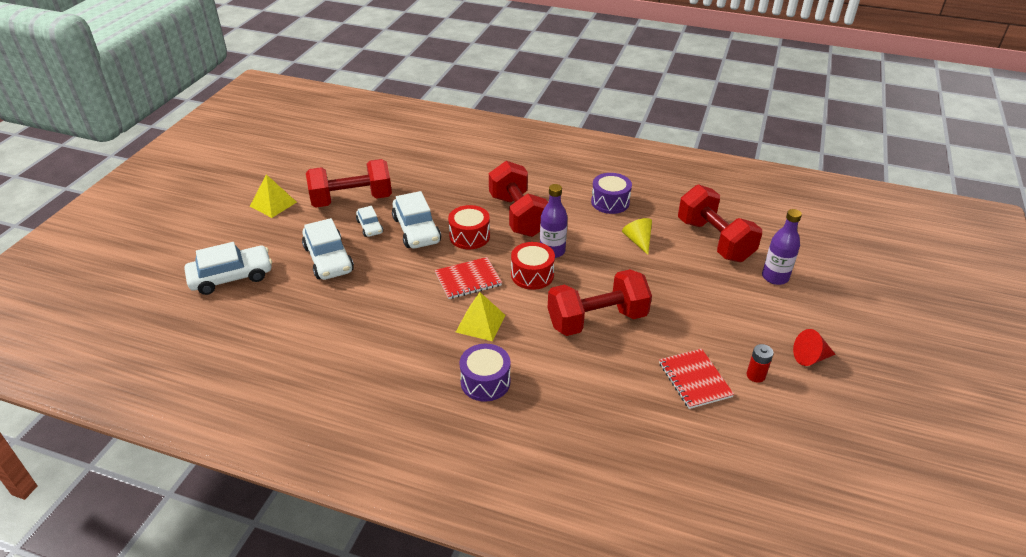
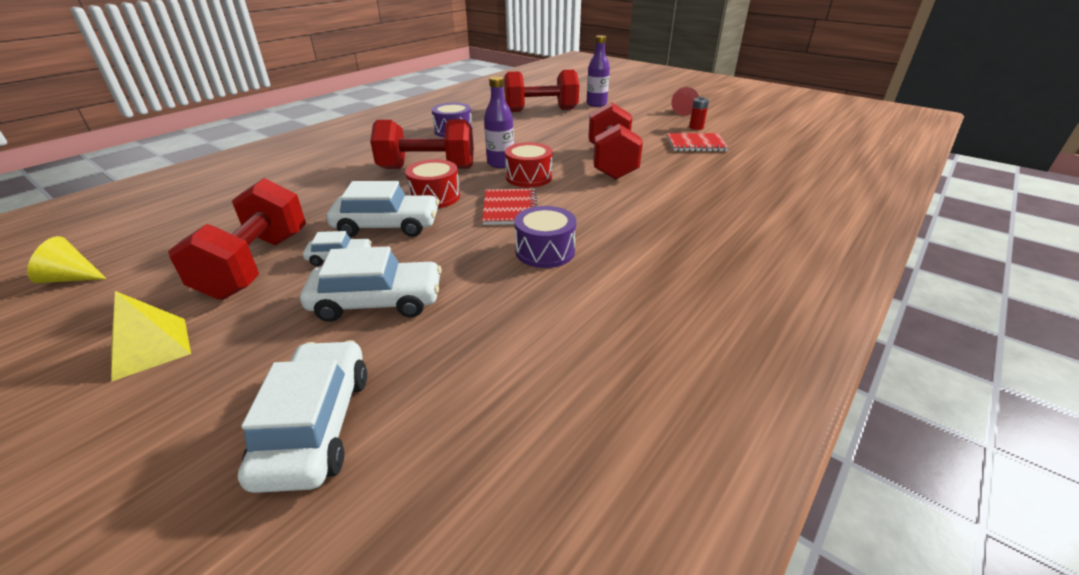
camera: 70 degrees left, 5 degrees down
yellow pyramid [456,292,505,341] -> none
purple drum [459,344,510,402] -> purple drum moved to [514,206,576,268]
yellow cone [622,218,652,255] -> yellow cone moved to [27,236,107,283]

